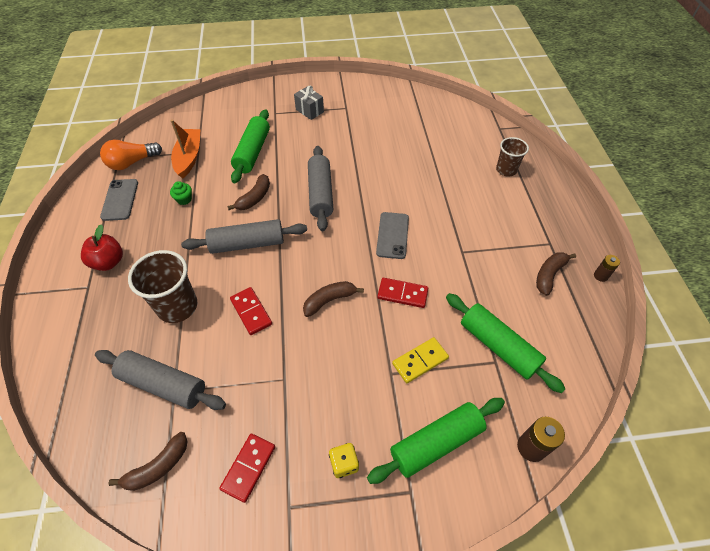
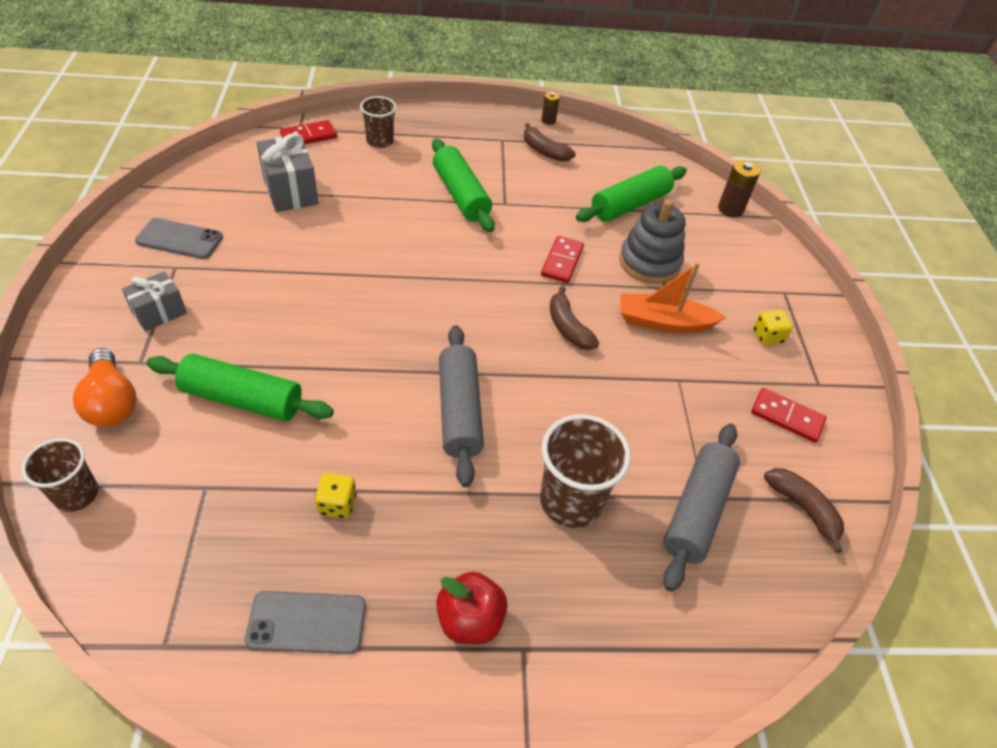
camera: 90 degrees left, 5 degrees down
orange light bulb [100,140,162,170] -> orange light bulb moved to [73,348,136,427]
orange boat [170,120,201,178] -> orange boat moved to [620,263,726,333]
green cupcake [170,181,192,205] -> yellow dice [315,473,356,519]
brown banana [227,174,270,210] -> none
red domino [230,287,272,335] -> red domino moved to [280,120,337,144]
grey rolling pin [308,146,333,231] -> none
green rolling pin [367,398,505,484] -> green rolling pin moved to [432,138,495,232]
grey phone [376,212,409,259] -> grey phone moved to [135,218,223,259]
yellow domino [392,337,449,383] -> grey stacking toy [619,199,685,284]
none -> brown cup [22,438,98,512]
none -> grey gift [257,133,318,212]

